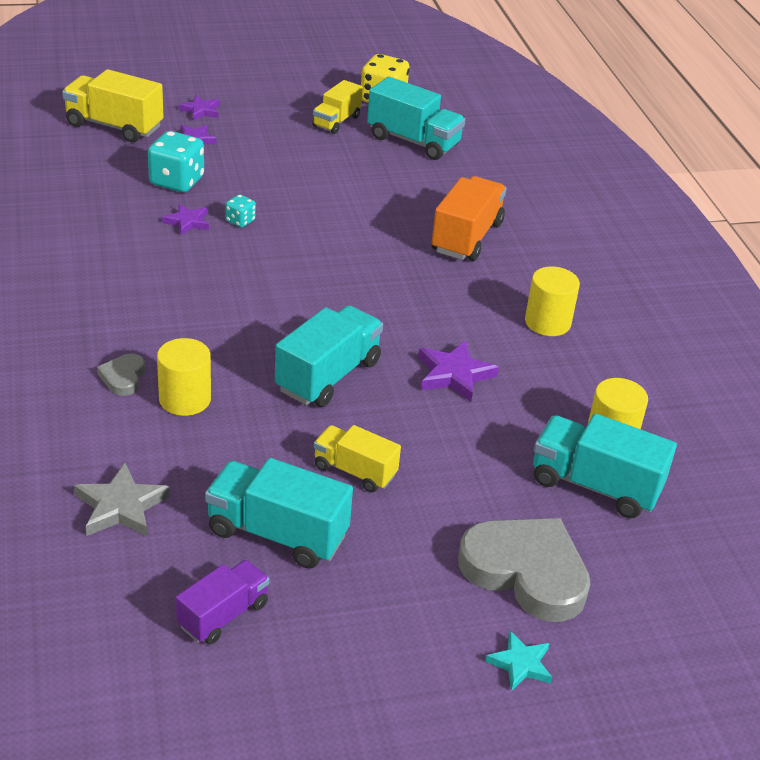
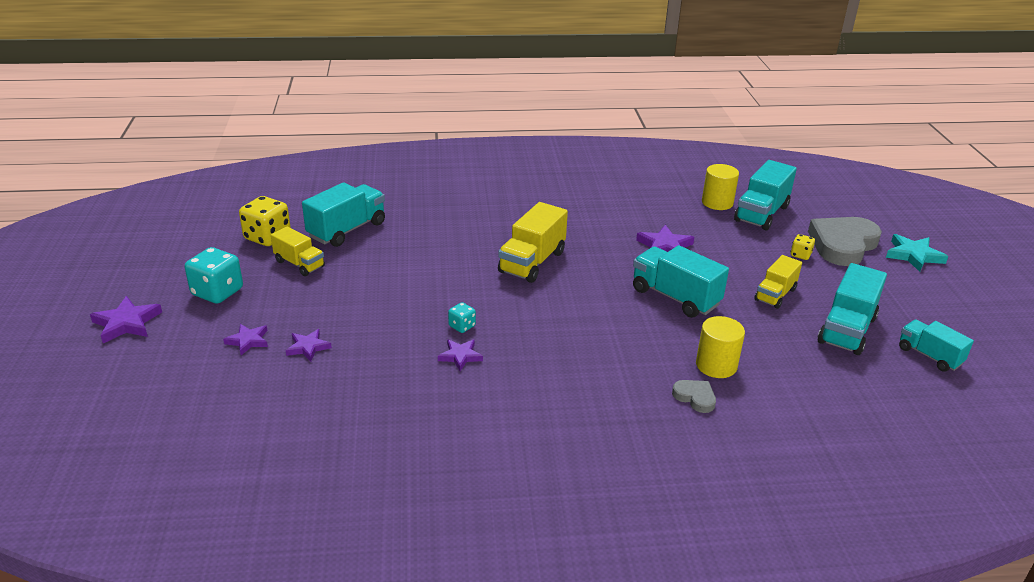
camera: 80 degrees left, 5 degrees down
yellow truck [62,69,164,142] -> yellow truck moved to [498,202,568,283]
grey star [74,463,170,537] -> none
grey heart [97,354,145,396] -> grey heart turned 150 degrees counterclockwise [672,380,716,413]
turquoise dice [148,131,204,192] -> turquoise dice moved to [184,247,243,304]
purple truck [176,560,269,645] -> turquoise truck [899,319,974,372]
orange truck [432,176,507,261] -> none
turquoise star [485,631,552,691] -> turquoise star [886,234,948,272], size x1.53
yellow cylinder [525,267,580,336] -> none
none -> purple star [90,296,162,343]
none -> yellow dice [791,234,815,260]

